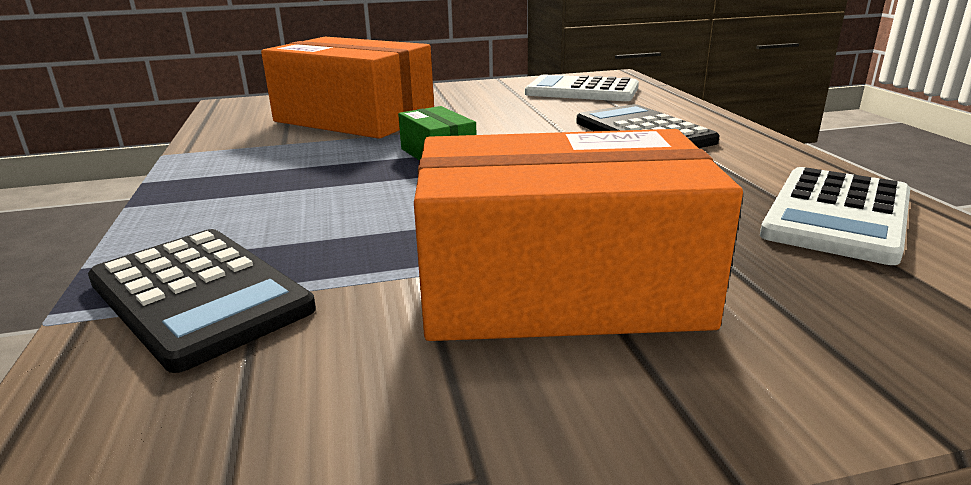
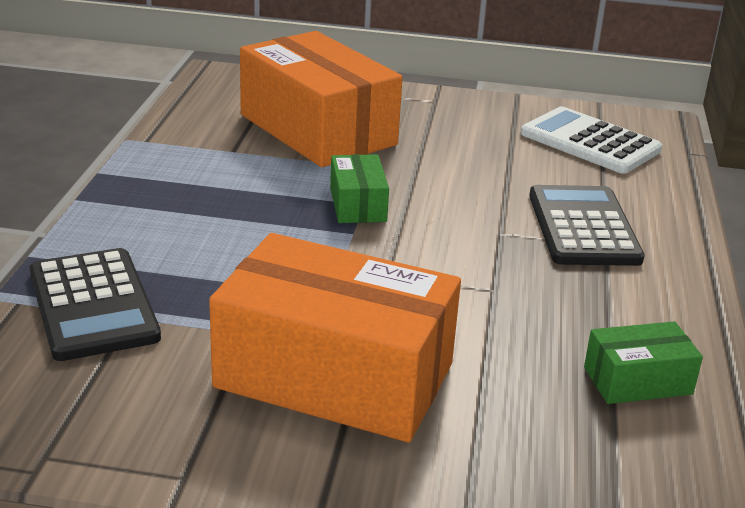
camera: 20 degrees right, 5 degrees up
white calculator [760,167,910,265] -> green box [584,321,703,404]

